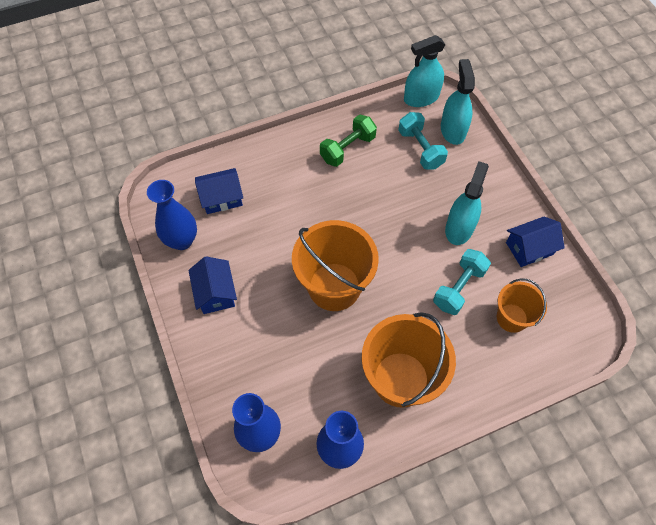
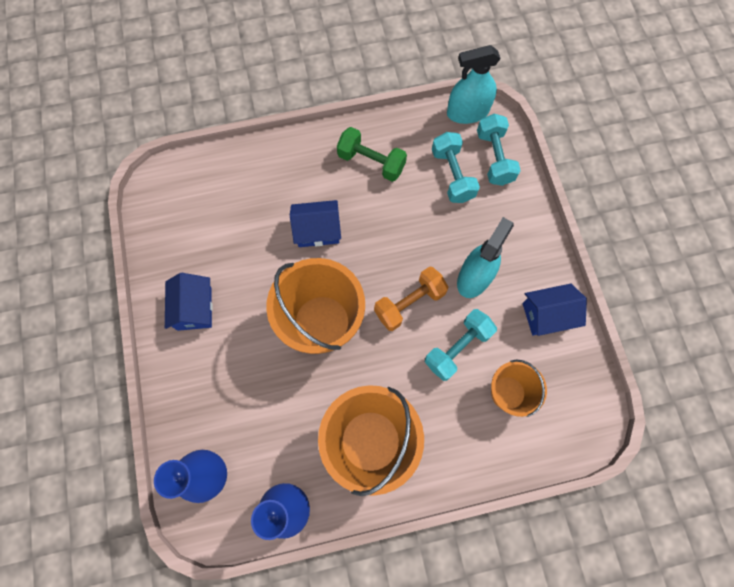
camera: 10 degrees right, 10 degrees up
blue vase [147,180,197,250] -> none
blue house [195,168,243,214] -> blue house moved to [290,200,341,247]
green dumbbell [320,114,377,167] -> green dumbbell turned 60 degrees clockwise [337,127,407,182]
turquoise spray bottle [441,59,475,145] -> turquoise dumbbell [477,114,521,186]
none -> orange dumbbell [374,267,448,331]

